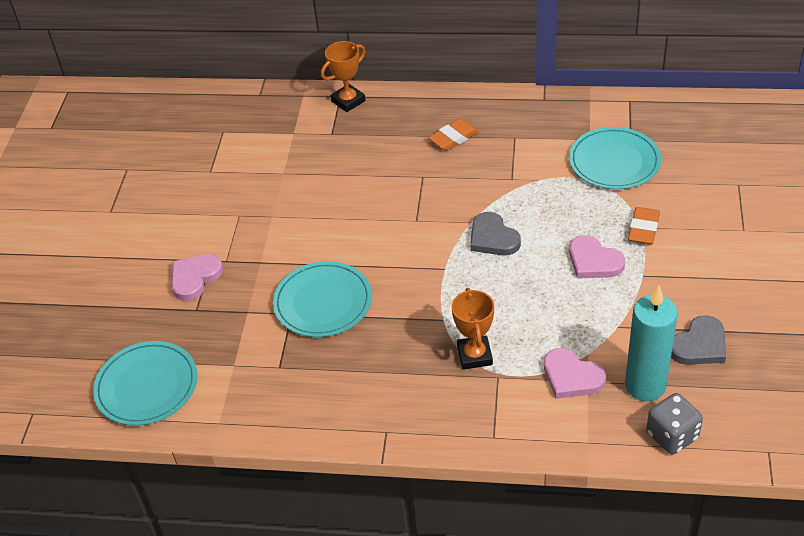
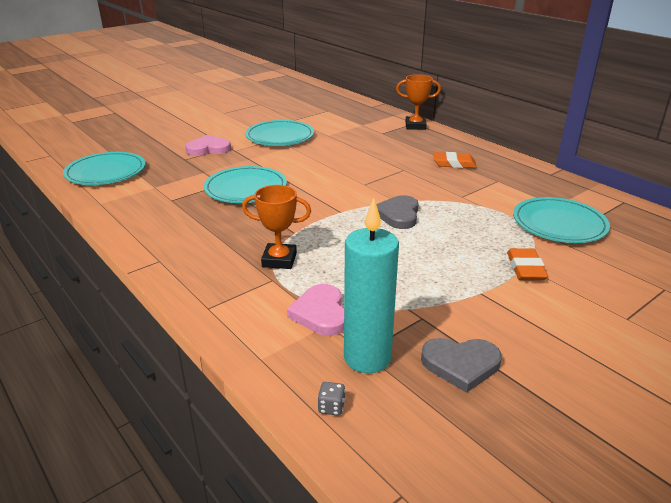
camera: 40 degrees right, 15 degrees down
orange trophy [452,288,494,370] -> orange trophy turned 60 degrees clockwise [242,185,311,269]
pink heart [569,235,625,279] -> none
orange eraser [628,207,660,244] -> orange eraser turned 60 degrees counterclockwise [507,248,548,280]
grey dice [646,393,703,455] -> grey dice [318,382,345,416], size x0.47
none -> turquoise plate [245,120,314,146]

